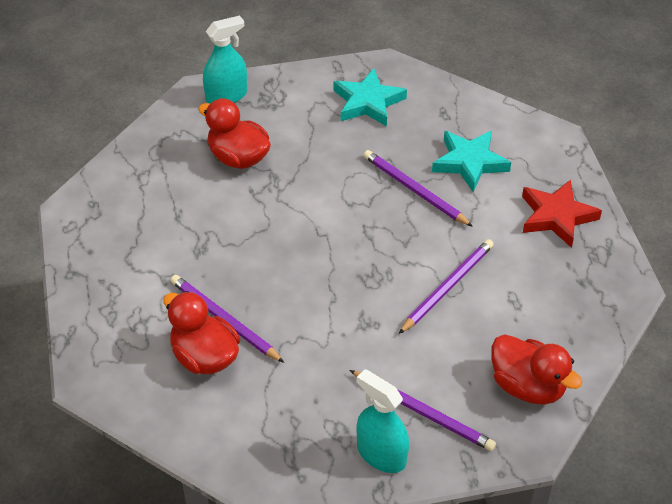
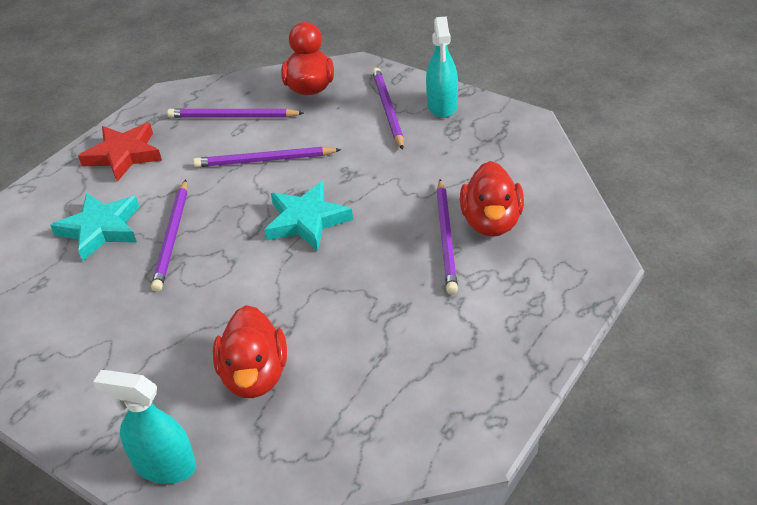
camera: 130 degrees left, 5 degrees down
turquoise star [333,68,407,126] -> turquoise star moved to [264,181,353,251]
none -> purple pencil [167,108,304,118]

